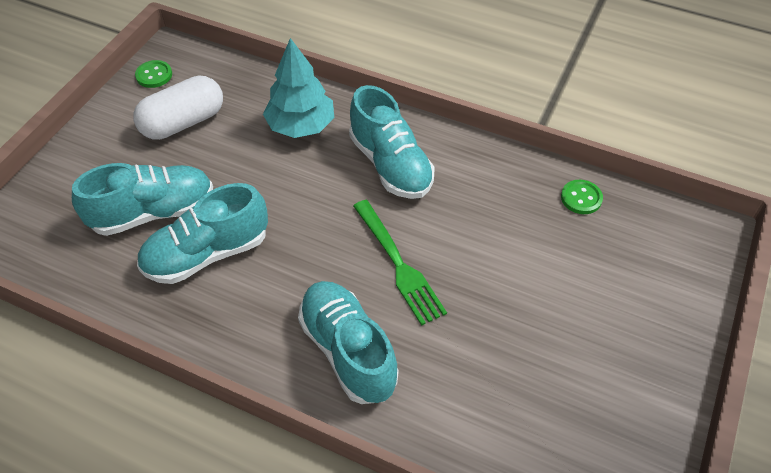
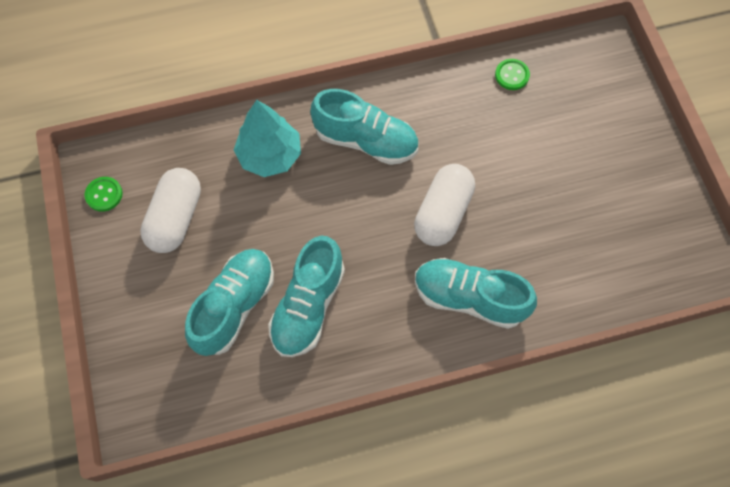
camera: 40 degrees left, 15 degrees up
green fork [353,200,447,326] -> white capsule [414,164,475,246]

